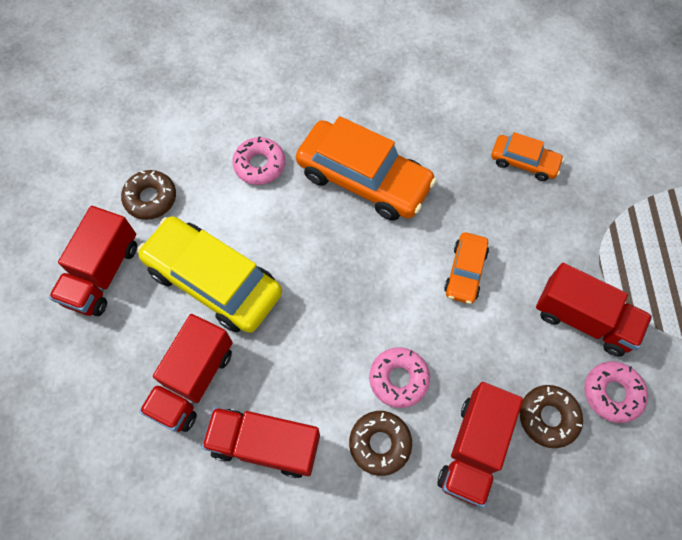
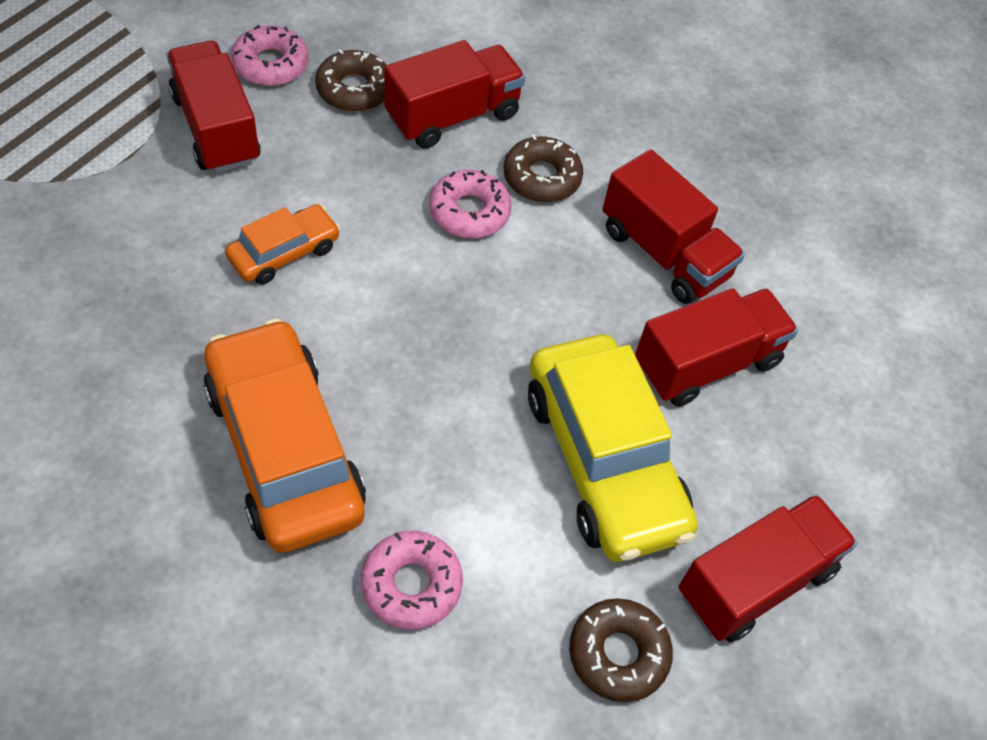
camera: 150 degrees left, 10 degrees down
orange car [491,132,564,181] -> none

